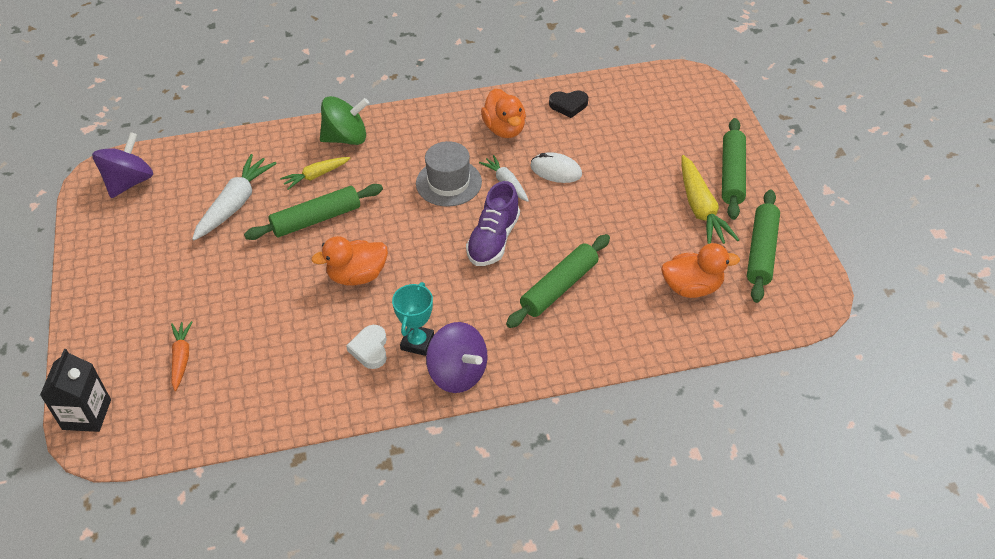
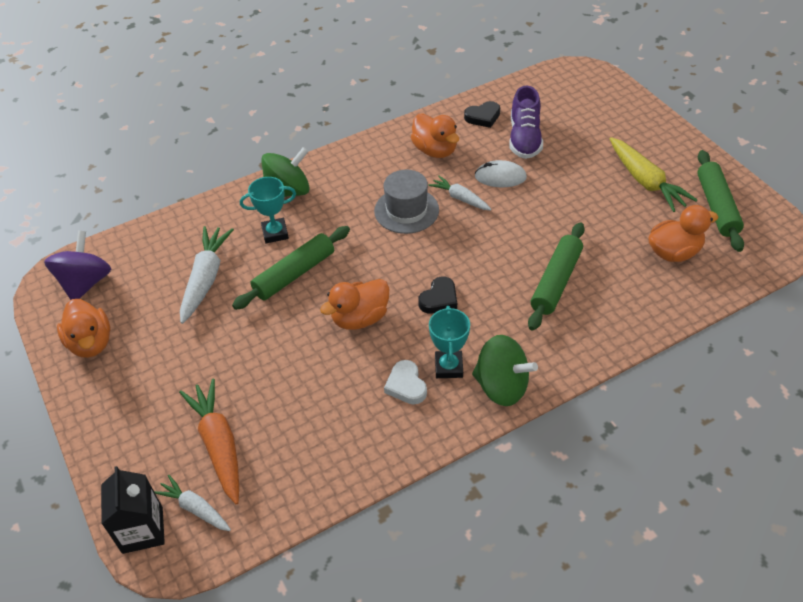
camera: 15 degrees left, 0 degrees up
orange carrot [171,321,192,391] -> orange carrot [179,379,239,504], size x1.66
yellow carrot [280,157,350,190] -> turquoise trophy [240,177,296,244]
purple spinning top [426,322,488,393] -> green spinning top [472,335,538,406]
purple shoe [466,181,520,266] -> purple shoe moved to [509,86,543,159]
green rolling pin [722,118,746,220] -> none
none -> orange duck [57,299,110,358]
none -> white carrot [154,475,231,531]
none -> black heart [418,276,457,314]

